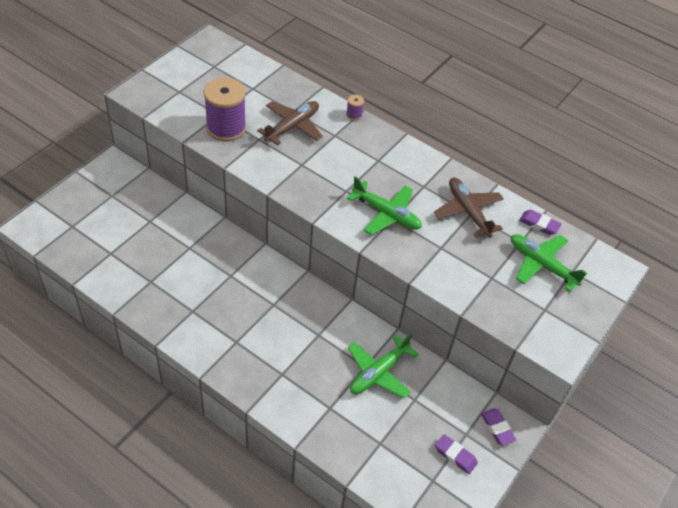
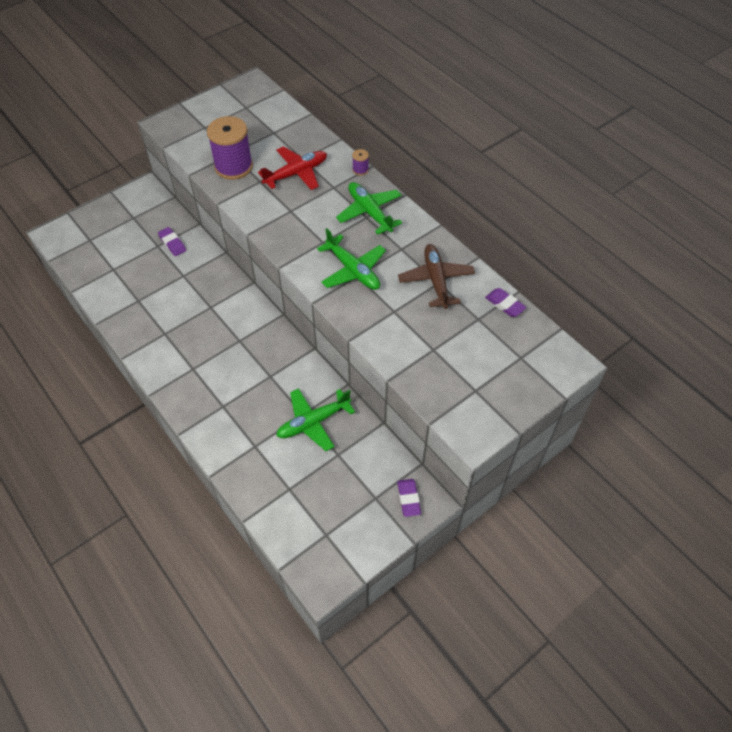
camera: 20 degrees right, 5 degrees up
brown plane [257,101,323,145] -> red plane [258,146,327,190]
purple eraser [435,434,478,474] -> purple eraser moved to [158,227,186,256]
green plane [511,234,587,292] -> green plane moved to [336,182,402,234]

